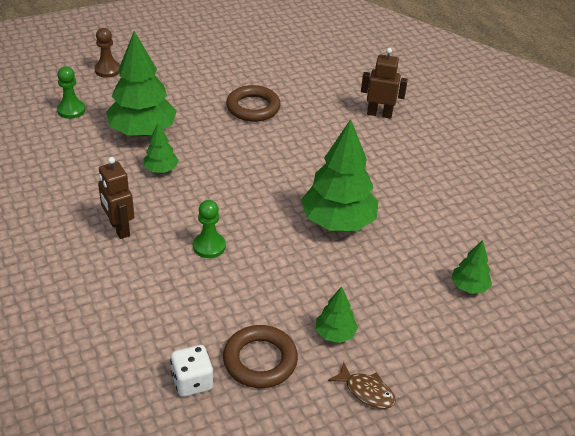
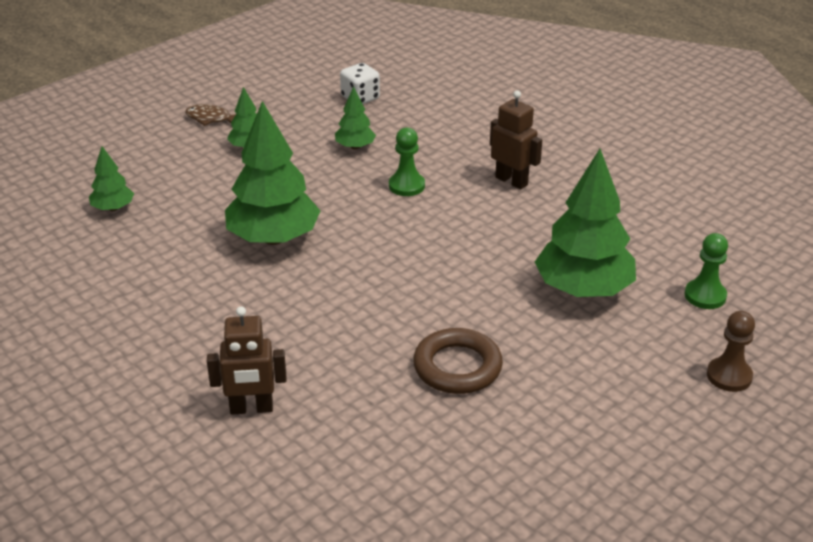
camera: 165 degrees right, 5 degrees down
green tree [143,123,179,173] -> green tree moved to [335,86,376,150]
brown ring [223,325,298,388] -> none

